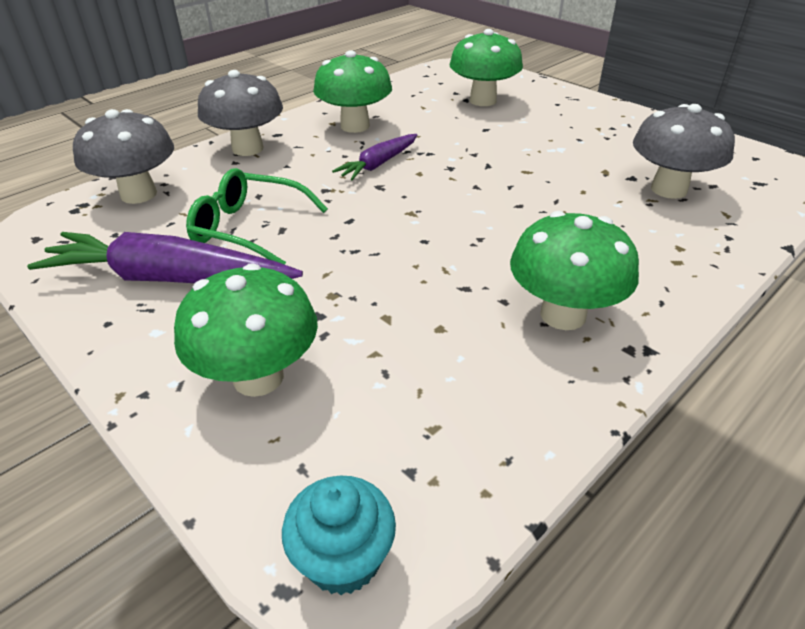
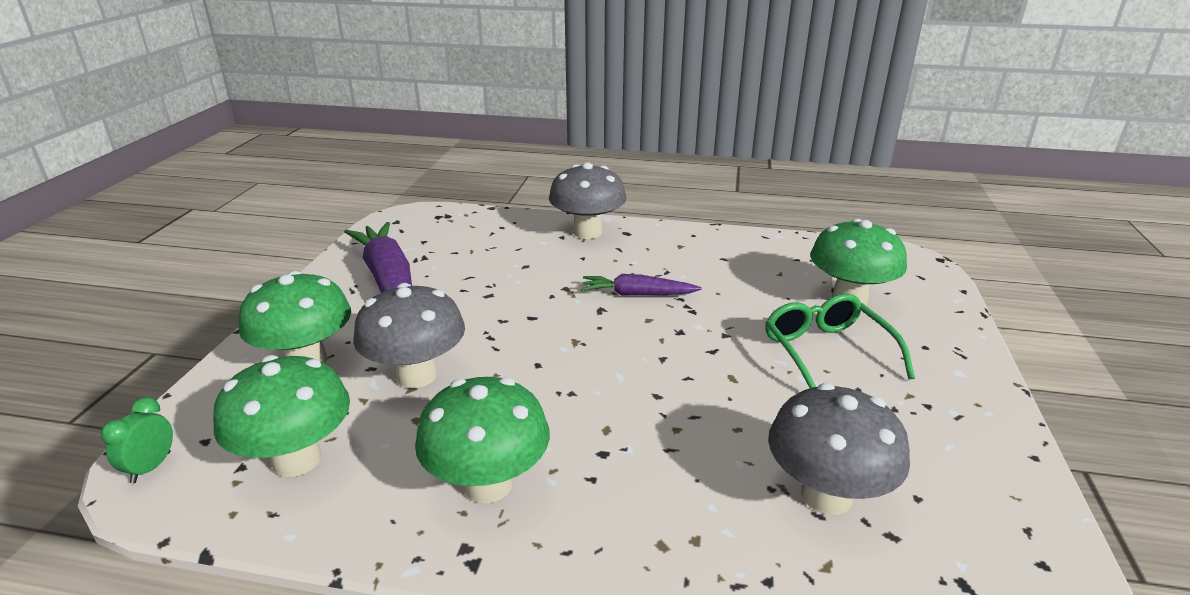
camera: 55 degrees right, 10 degrees down
grey mushroom [73,109,174,204] -> grey mushroom moved to [353,283,465,388]
green glasses [186,168,328,265] -> green glasses moved to [765,294,915,388]
turquoise cupcake [282,476,396,595] -> green clock [101,397,173,483]
green mushroom [313,50,392,133] -> green mushroom moved to [213,355,350,477]

